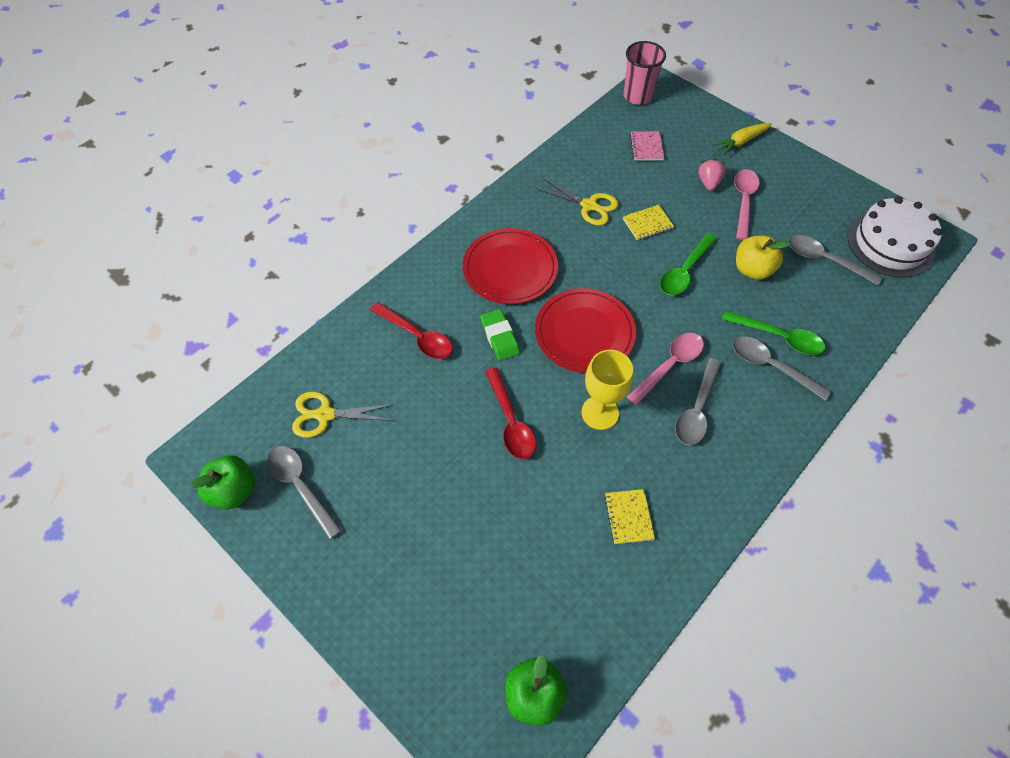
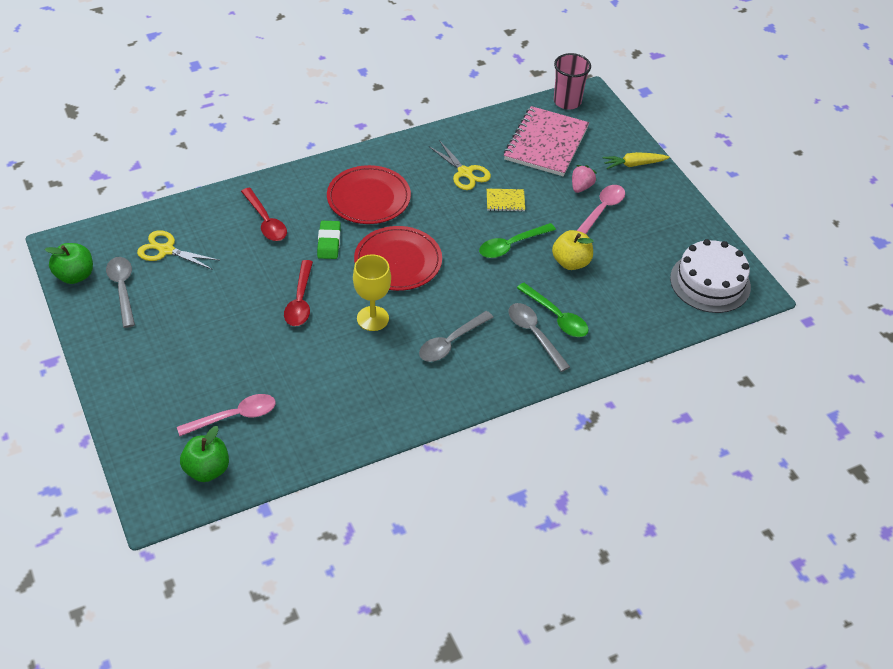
camera: 20 degrees right, 10 degrees down
yellow notebook [604,489,655,544] -> none
pink spoon [627,333,704,405] -> pink spoon moved to [177,394,276,436]
pink notebook [630,131,664,161] -> pink notebook [504,106,589,176], size x2.27
grey spoon [788,235,882,285] -> none

